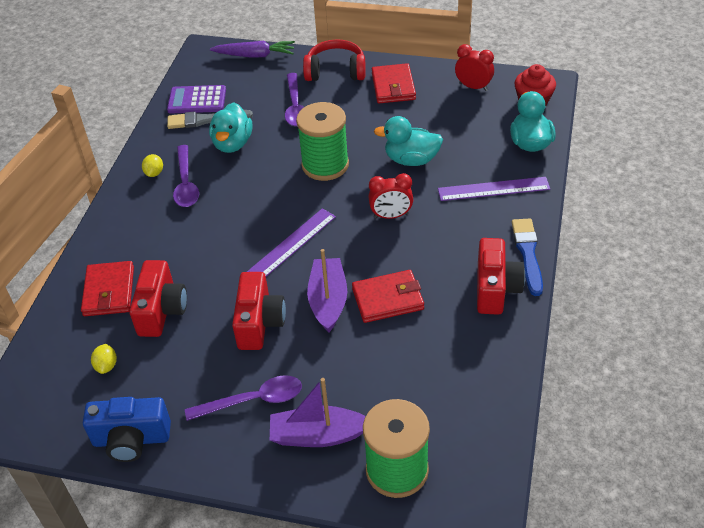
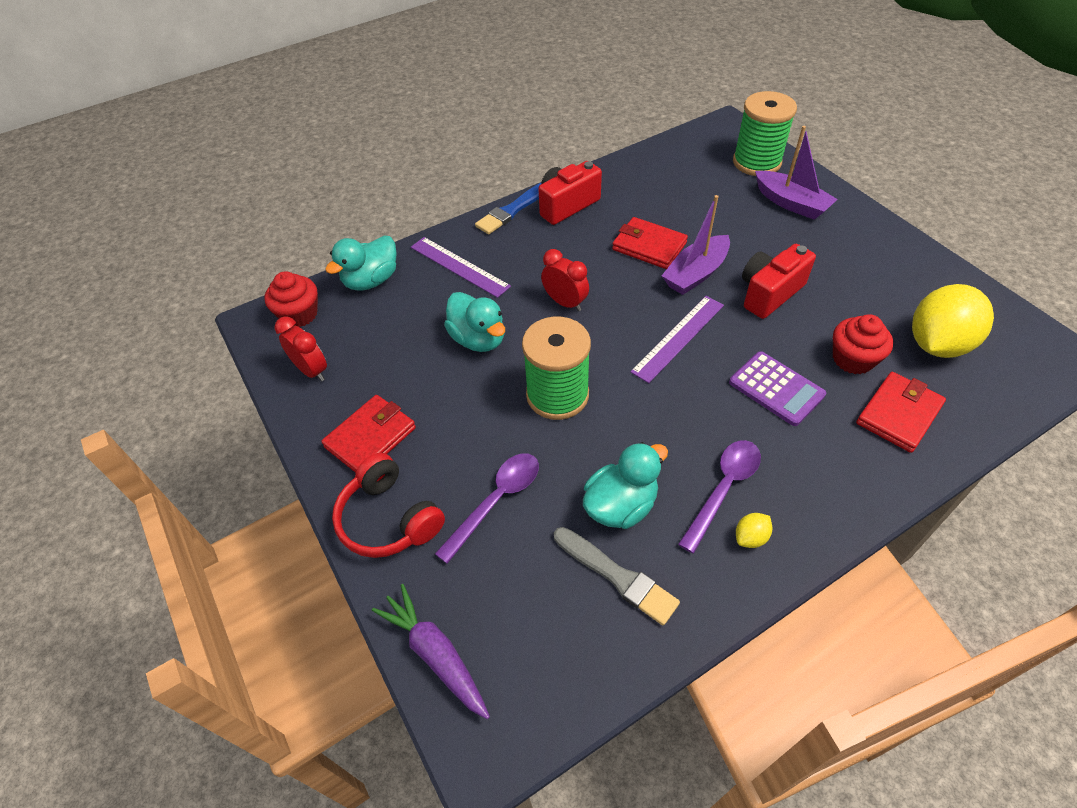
camera: 135 degrees left, 5 degrees up
blue camera [83,397,171,462] -> none
yellow lemon [91,344,117,374] -> yellow lemon [912,284,994,358], size x2.49
red camera [129,260,187,337] -> red cupcake [833,314,893,374]
purple calculator [167,85,226,114] -> purple calculator moved to [729,351,826,426]
purple spoon [185,375,302,421] -> none
purple ruler [247,208,336,277] -> purple ruler turned 45 degrees counterclockwise [630,296,724,383]
red clock [455,44,494,91] -> red clock turned 150 degrees clockwise [275,317,327,382]

